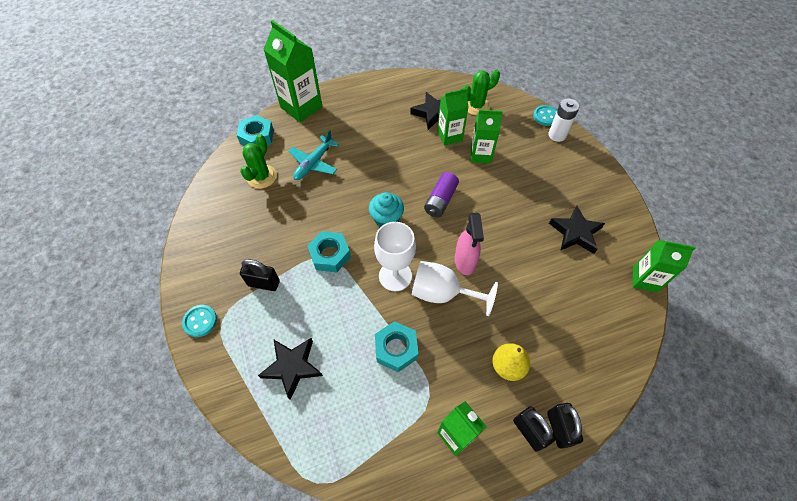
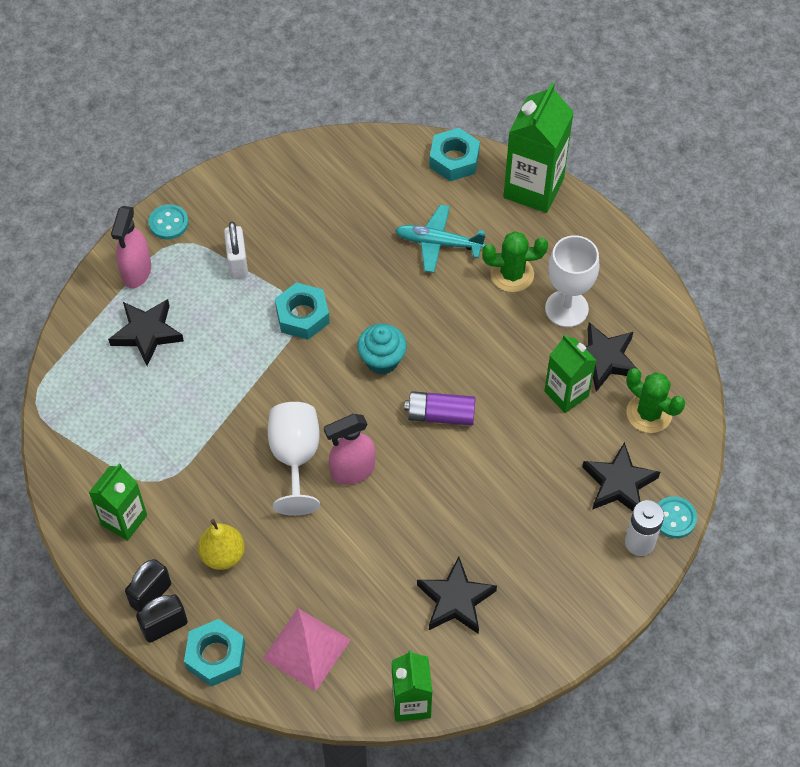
camera: 70 degrees right, 0 degrees up
green cactus [240,134,277,188] -> green cactus moved to [482,231,548,292]
black padlock [240,259,280,291] -> white padlock [224,222,248,279]
white goblet [374,222,416,291] -> white goblet moved to [545,235,599,327]
turquoise nut [375,321,418,372] -> turquoise nut moved to [184,619,245,687]
green carton [471,110,503,163] -> none
none -> pink spray bottle [111,206,151,288]
none -> pink pyramid [262,608,351,691]
none -> black star [582,442,660,511]

